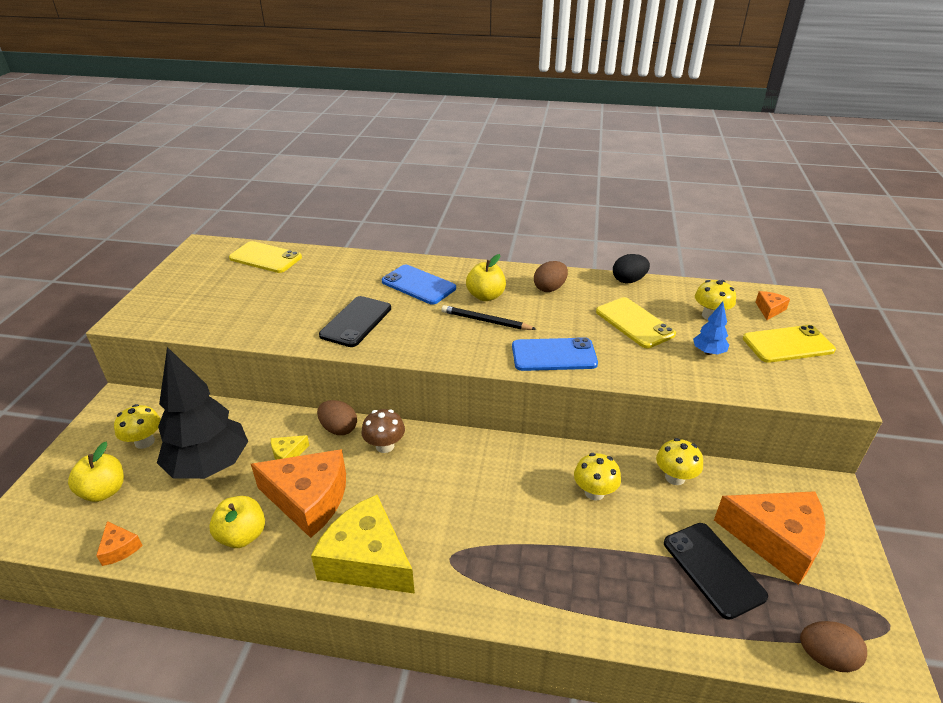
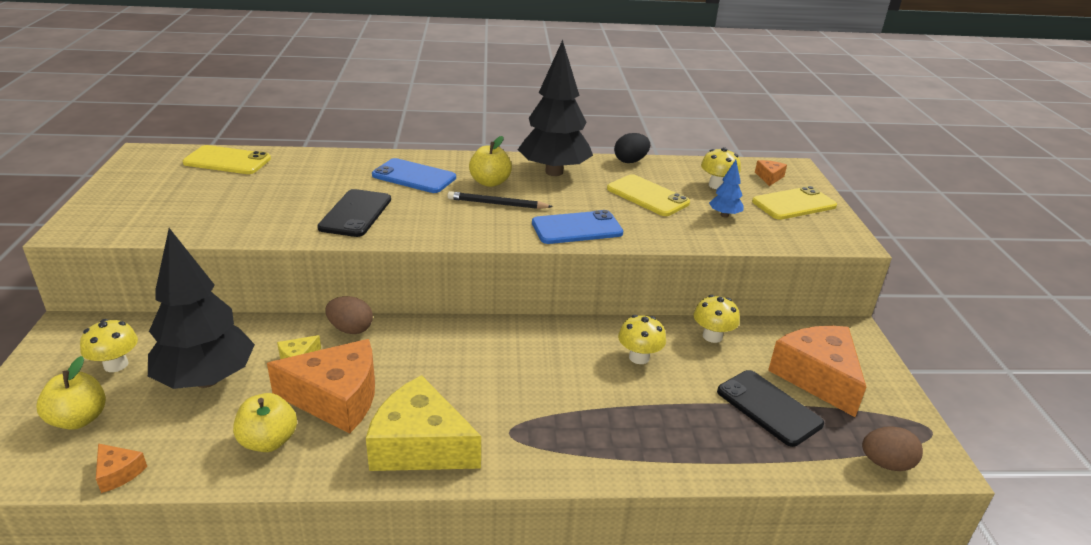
camera: 15 degrees left, 5 degrees down
brown mushroom [361,409,405,453] -> none
brown egg [534,261,568,292] -> black tree [518,40,593,176]
orange cheese [714,491,825,585] -> orange cheese turned 120 degrees counterclockwise [768,326,866,417]

